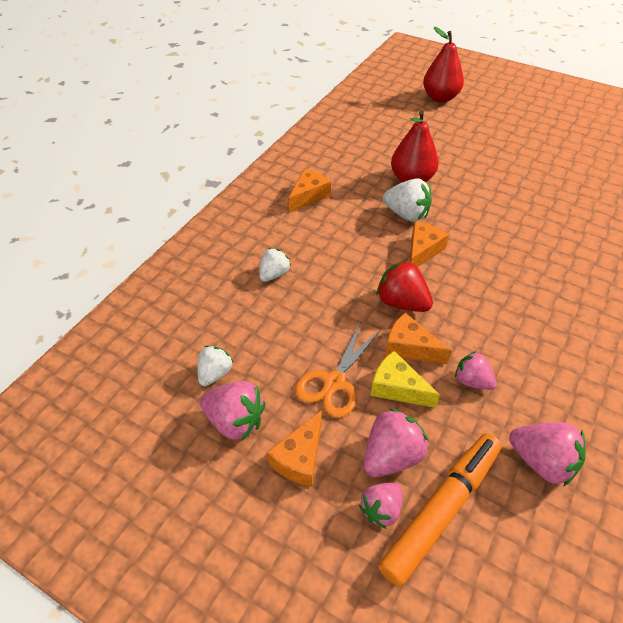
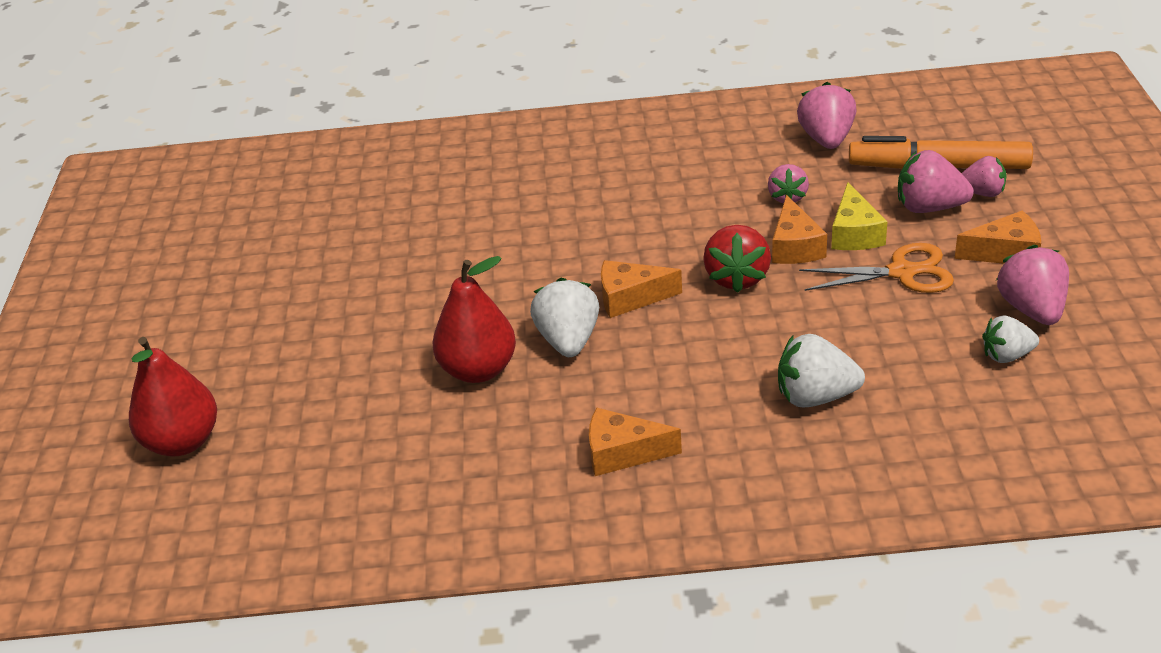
camera: 120 degrees left, 10 degrees down
white strawberry [259,248,291,282] -> white strawberry [778,334,865,407], size x1.53

